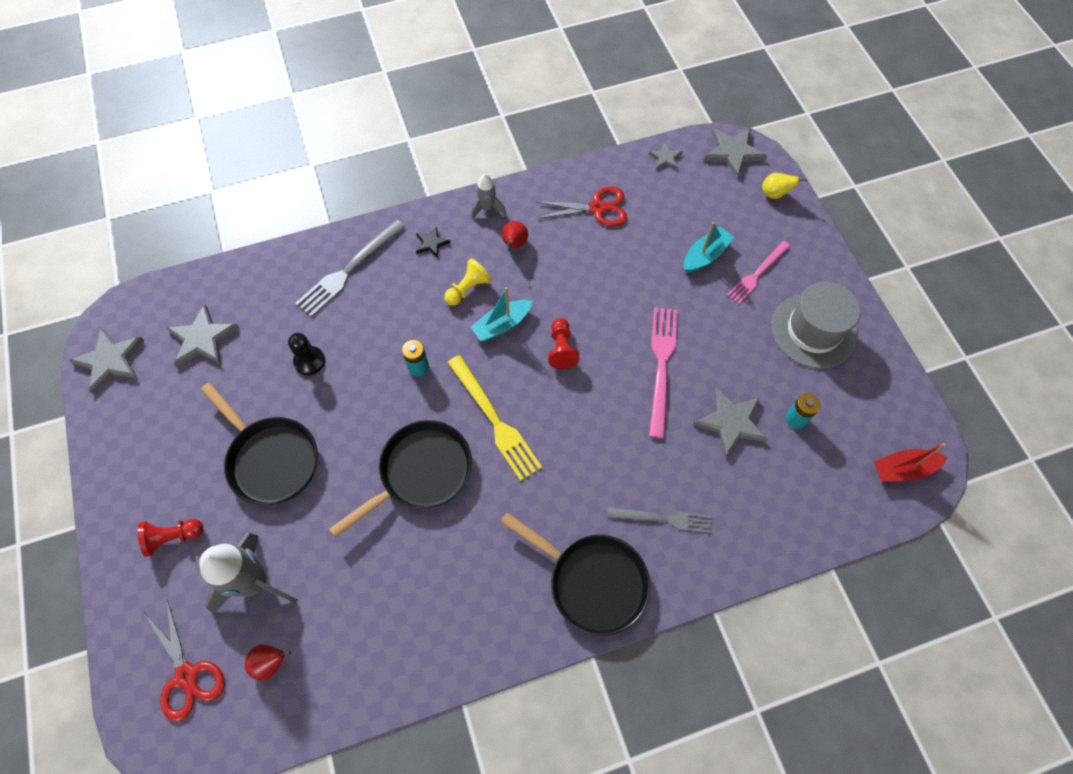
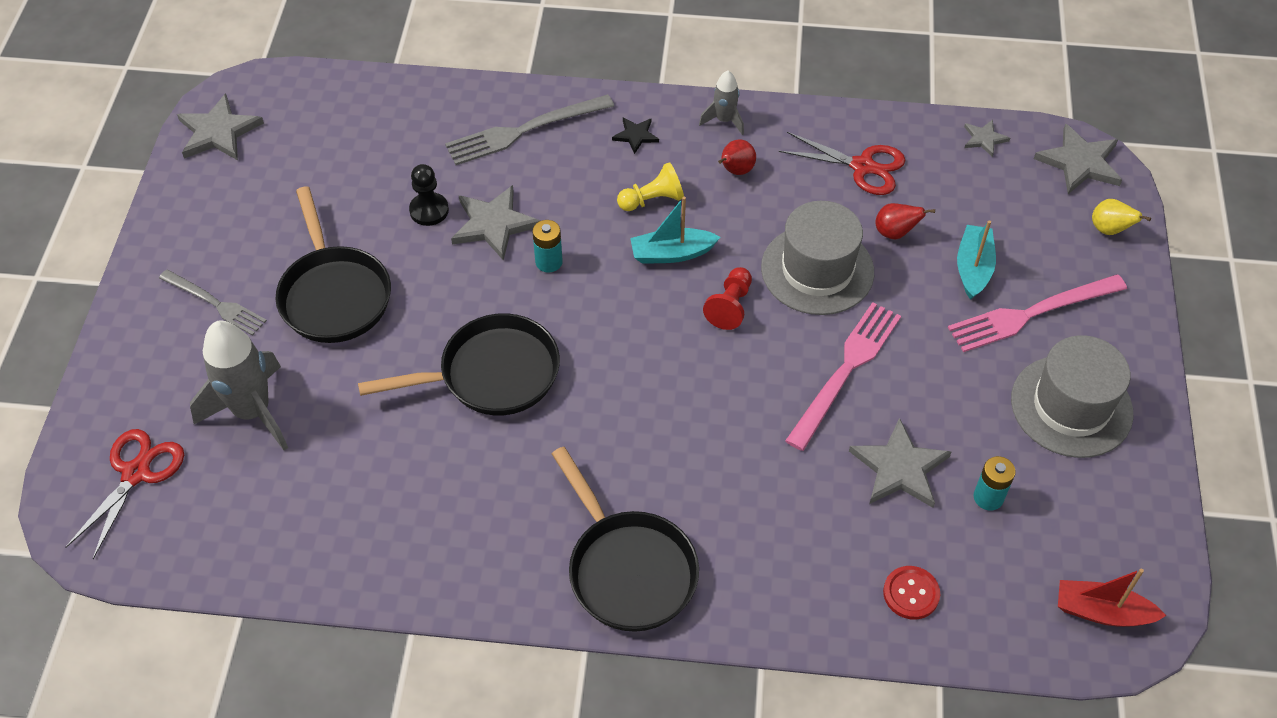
camera: 25 degrees right, 10 degrees down
red pawn [138,519,203,557] -> none
red scissors [145,600,225,722] -> red scissors turned 150 degrees counterclockwise [65,429,184,559]
grey star [167,304,239,367] -> grey star moved to [451,185,540,261]
red pear [245,645,291,680] -> red pear moved to [875,203,935,239]
yellow fork [447,355,542,481] -> none
grey fork [607,507,712,533] -> grey fork moved to [159,270,267,336]
turquoise boat [684,222,734,273] -> turquoise boat turned 60 degrees counterclockwise [957,220,996,300]
pink fork [727,241,790,304] -> pink fork [948,274,1127,352], size x1.50
none -> grey hat [761,201,874,315]
none -> red button [883,566,940,620]

